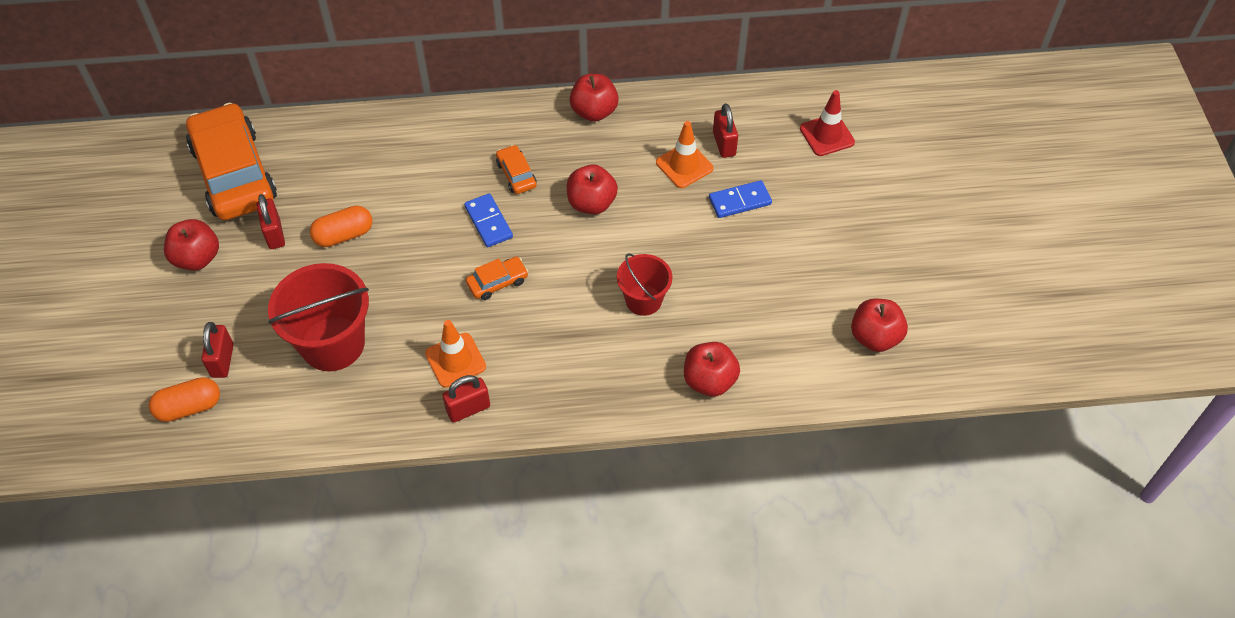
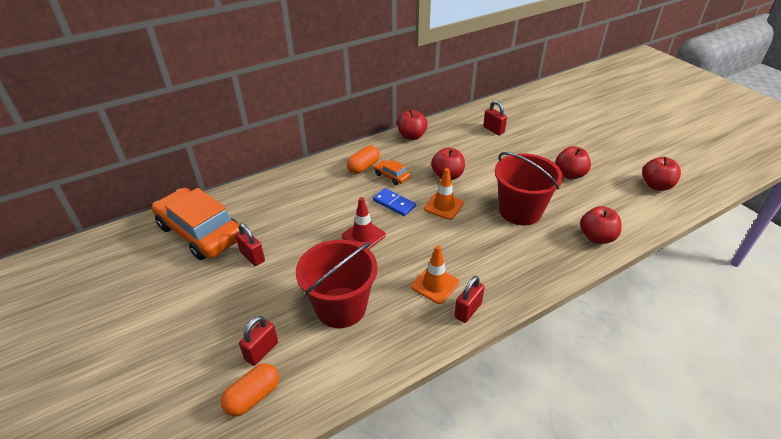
camera: 25 degrees left, 15 degrees down
red apple [164,219,219,271] -> red apple moved to [555,146,591,179]
red padlock [201,322,234,378] -> red padlock turned 60 degrees clockwise [239,316,278,366]
orange capsule [310,206,372,247] -> orange capsule moved to [347,145,380,174]
orange car [466,257,528,300] -> none
red bucket [617,253,673,316] -> red bucket [495,152,563,225], size x1.71
orange traffic cone [656,121,713,188] -> orange traffic cone moved to [424,168,464,220]
blue domino [709,180,772,218] -> none
red traffic cone [800,90,855,156] -> red traffic cone moved to [342,197,386,249]

